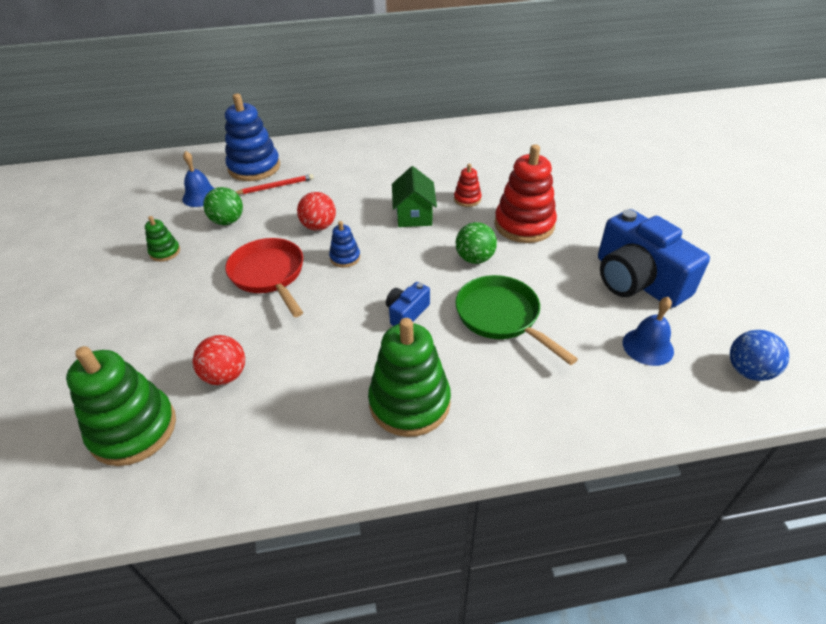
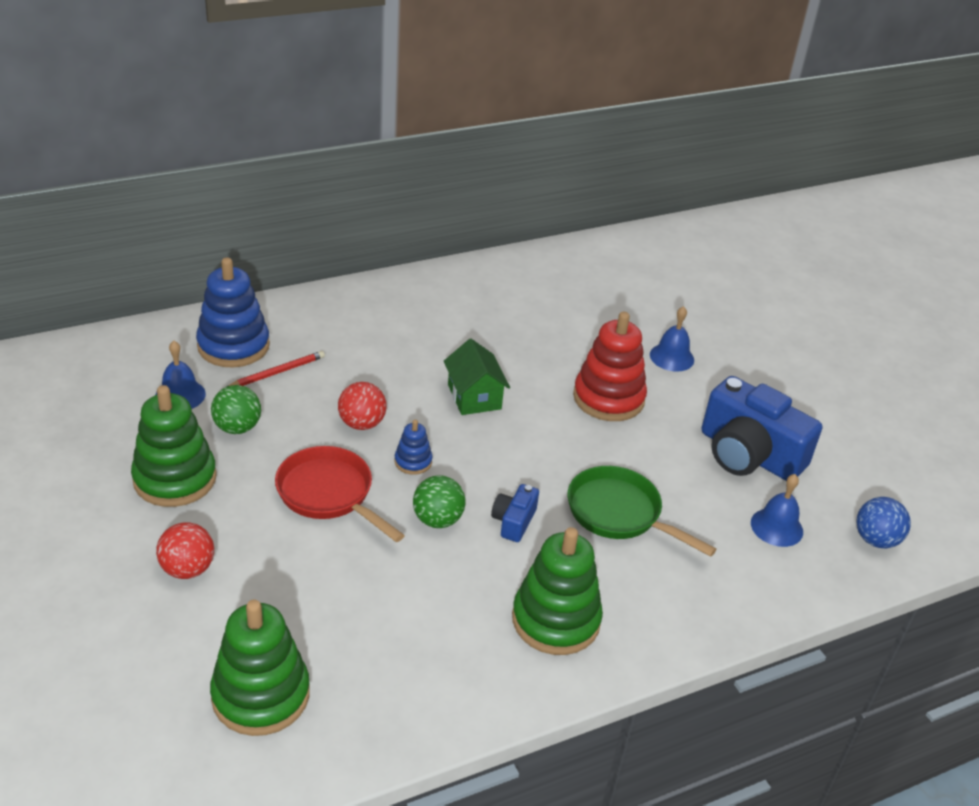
camera: 20 degrees left, 5 degrees down
green stacking toy [145,216,180,262] -> green stacking toy [131,385,217,507], size x2.07
red ball [192,335,245,385] -> red ball moved to [156,522,214,579]
red stacking toy [454,164,482,207] -> none
green ball [456,222,497,264] -> green ball moved to [413,475,465,528]
none -> blue bell [650,306,694,372]

